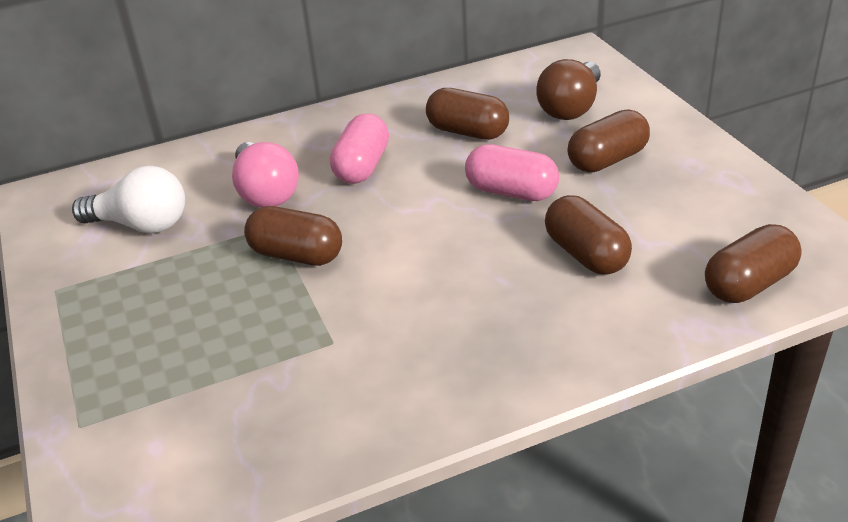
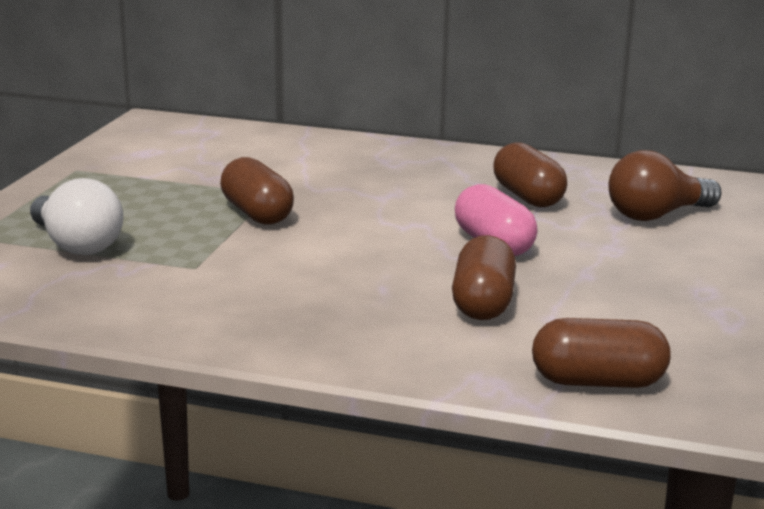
camera: 35 degrees right, 15 degrees down
white light bulb [72,166,185,233] -> white light bulb moved to [30,178,123,255]
pink light bulb [232,142,299,208] -> none
pink capsule [330,113,389,184] -> none
brown capsule [568,109,650,172] -> none

